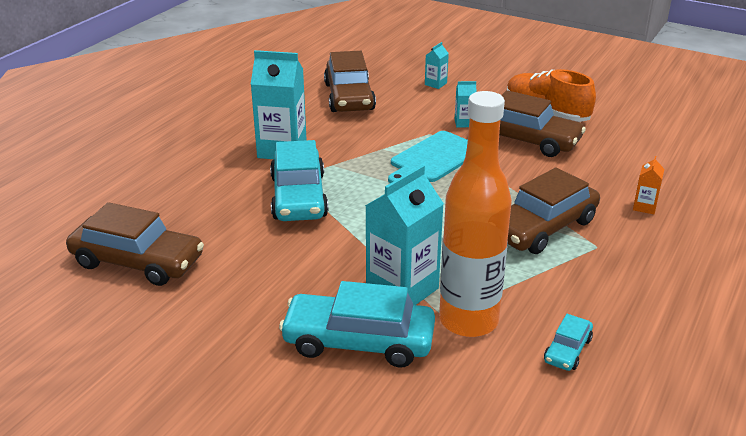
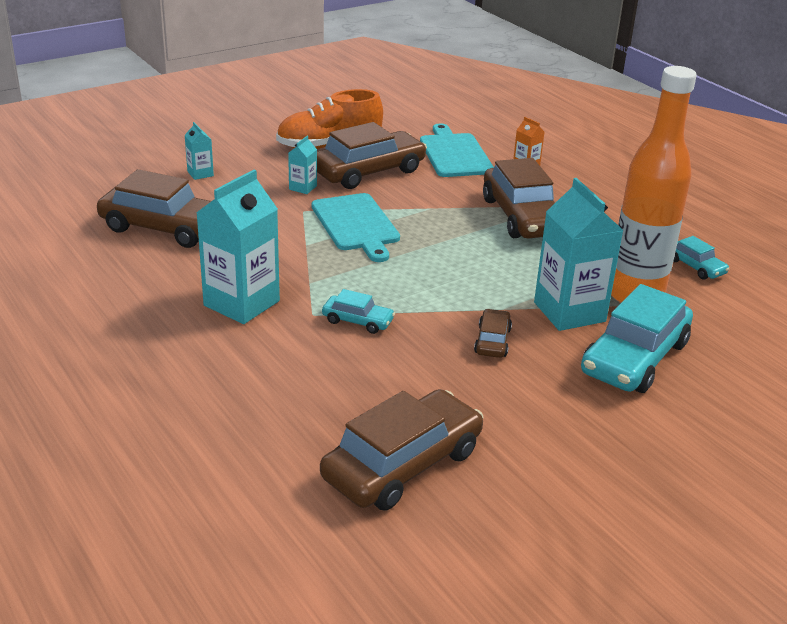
camera: 65 degrees left, 0 degrees up
turquoise car [270,140,328,221] -> turquoise car [322,289,395,334], size x0.48
none -> turquoise cutting board [420,124,494,177]
none -> brown car [474,309,512,358]

